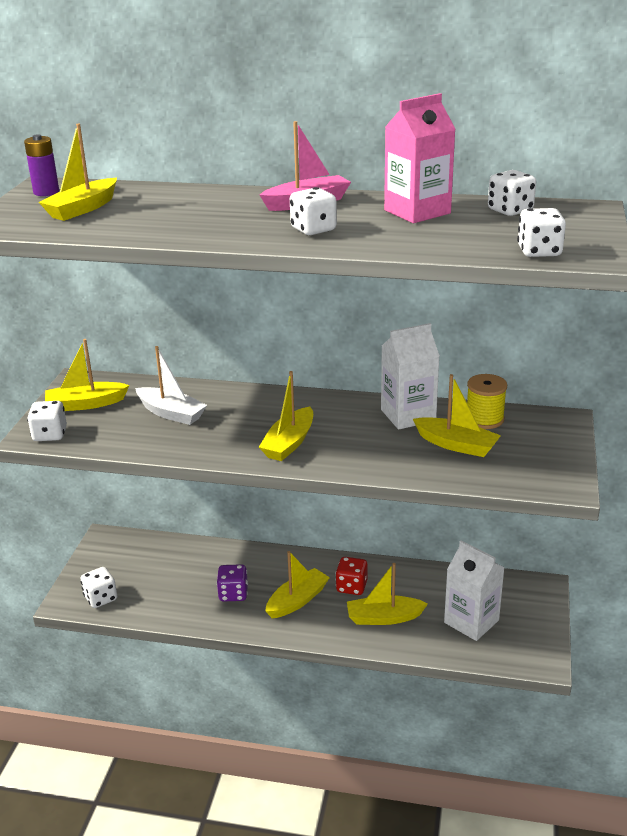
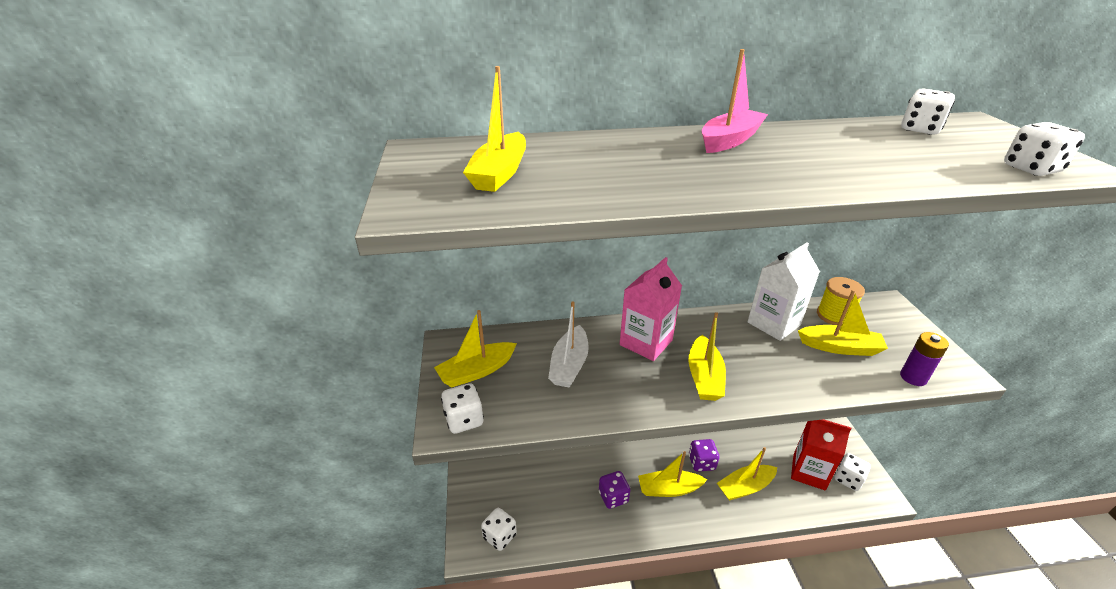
camera: 20 degrees left, 5 degrees up
purple battery [24,134,59,196] -> purple battery moved to [900,332,949,386]
white boat [135,346,207,425] -> white boat turned 90 degrees clockwise [548,301,589,387]
yellow boat [265,551,330,618] -> yellow boat turned 120 degrees counterclockwise [638,451,707,497]
white dice [290,187,337,235] -> white dice moved to [835,453,871,491]
red dice [336,557,368,595] -> purple dice [689,439,719,472]
pink carton [384,93,455,223] -> pink carton moved to [620,257,682,361]
white carton [444,540,505,641] -> red carton [791,419,851,490]

